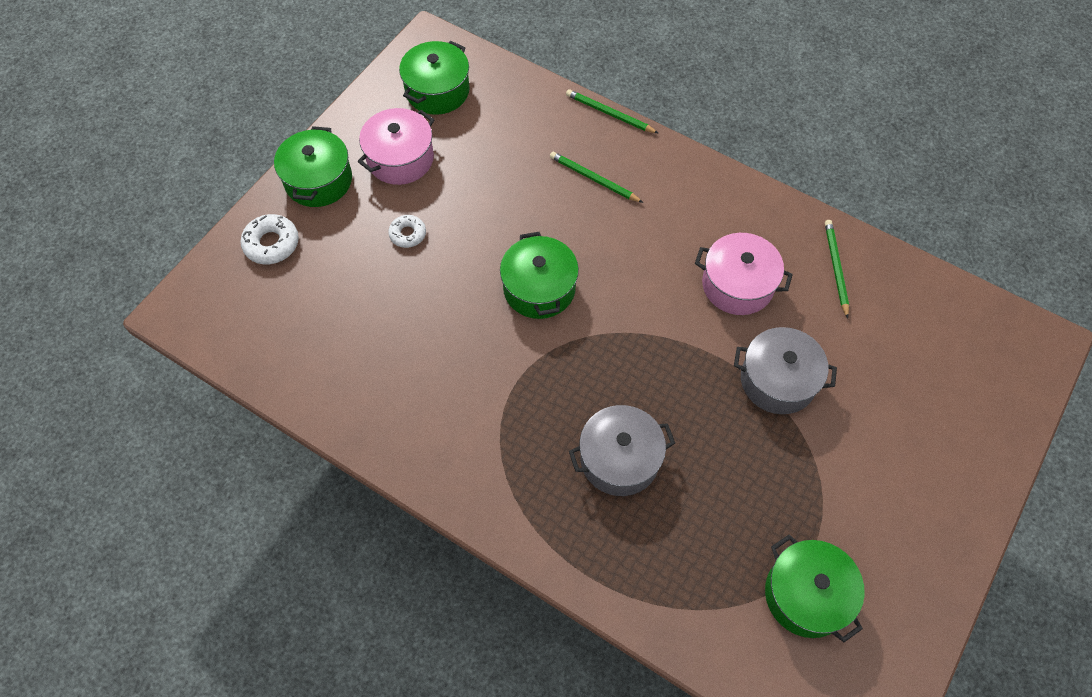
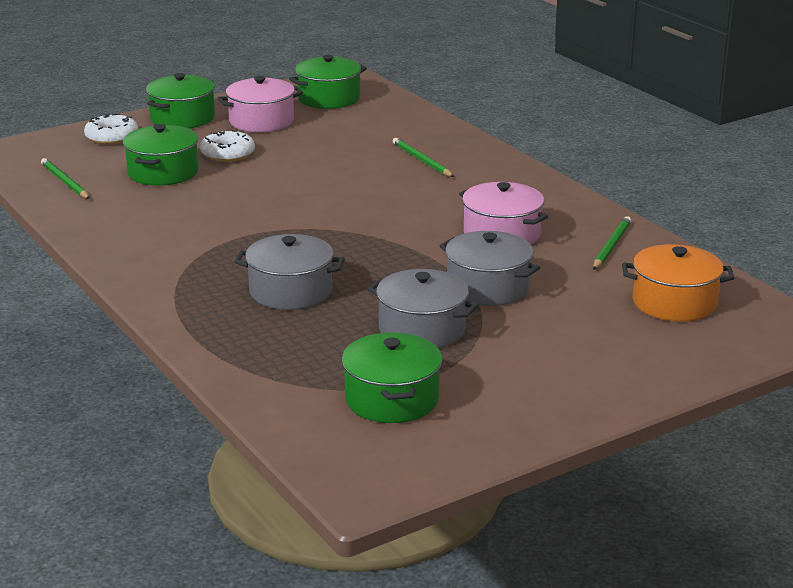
camera: 25 degrees right, 35 degrees down
white donut [388,215,426,248] -> white donut [200,130,255,162], size x1.51
green pot [500,232,579,319] -> green pot moved to [123,124,198,186]
green pencil [566,89,658,133] -> green pencil moved to [41,158,90,199]
none -> grey pot [368,269,478,348]
none -> orange pot [622,244,734,322]

